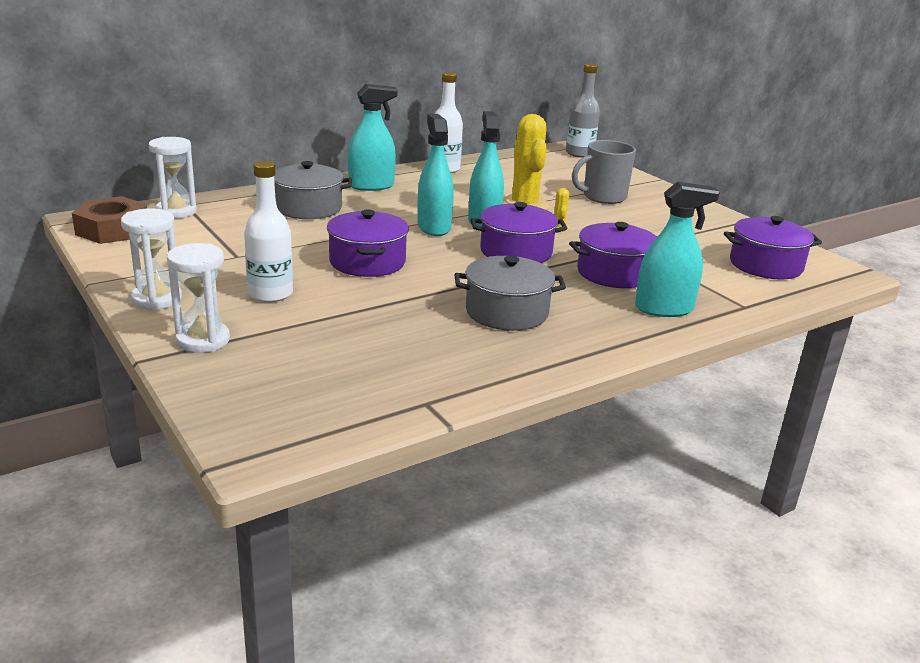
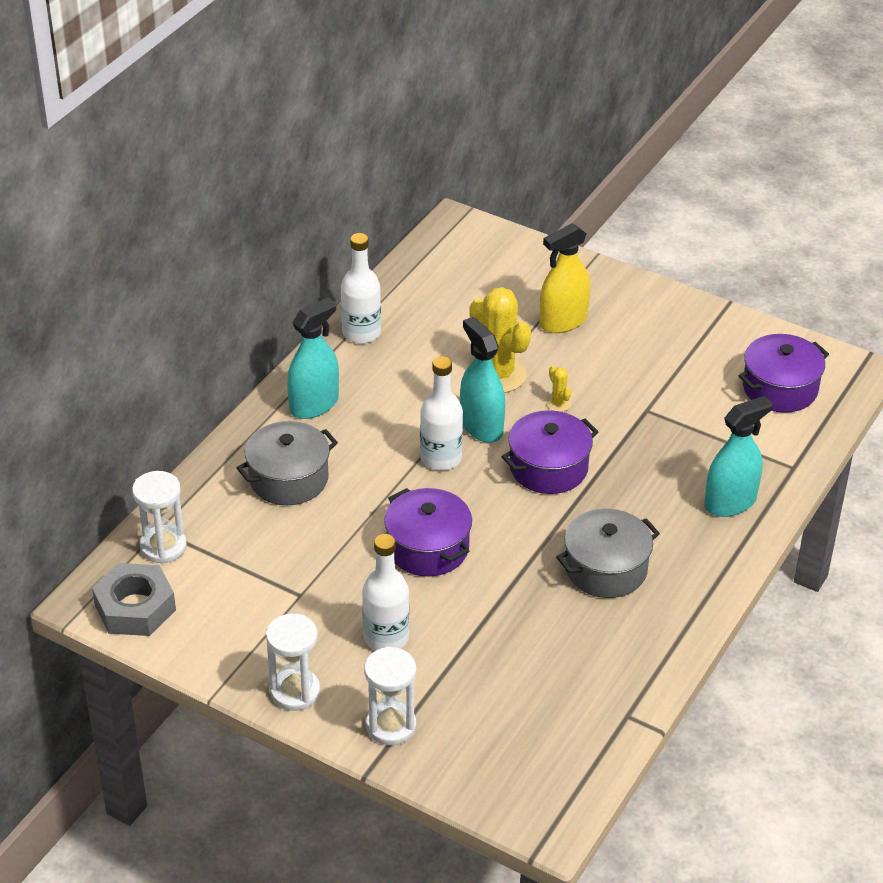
camera: 25 degrees left, 15 degrees up
brown nut [72,196,147,244] -> grey nut [92,563,176,636]
turquoise spray bottle [417,114,454,236] -> white bottle [420,356,463,470]
grey bottle [566,63,600,158] -> none
purple pot [569,222,658,288] -> none
grey mug [572,140,636,204] -> yellow spray bottle [540,223,590,333]

